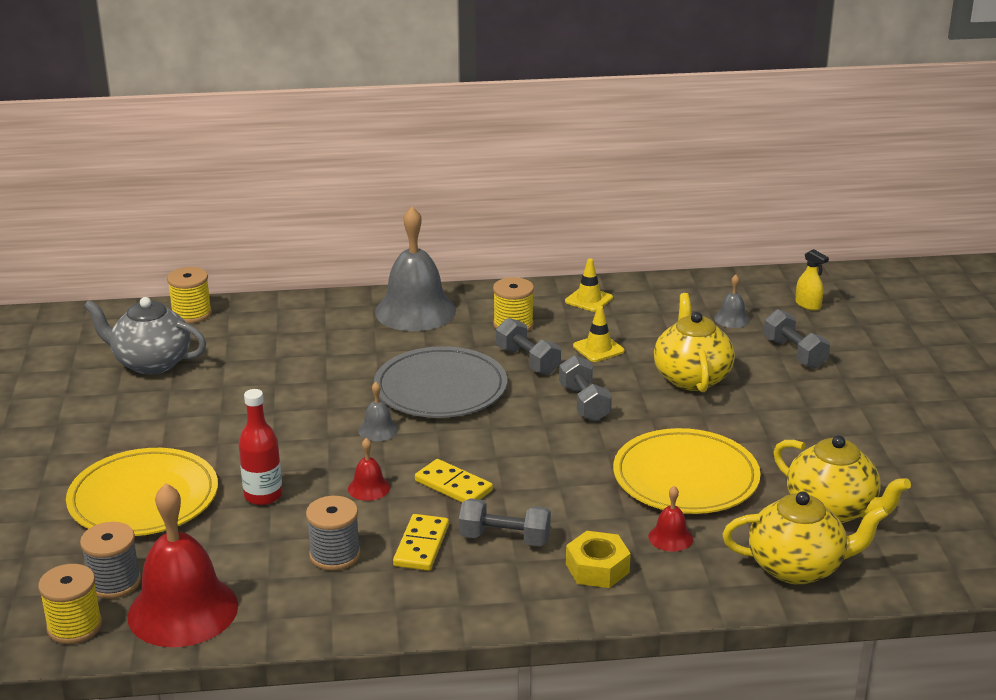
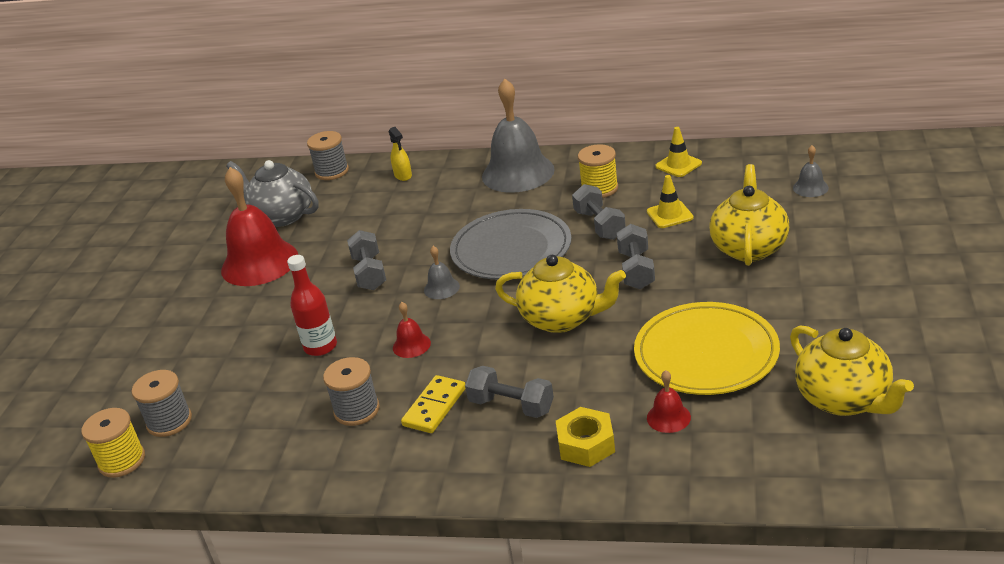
camera: 20 degrees right, 5 degrees up
yellow plate [66,448,218,536] -> none
red bell [127,483,238,647] -> red bell moved to [221,167,298,286]
yellow spool [167,267,212,323] -> grey spool [307,131,349,180]
yellow domino [415,459,493,502] -> none
yellow teapot [722,492,888,585] -> yellow teapot moved to [495,255,626,333]
grey dumbbell [764,309,830,368] -> grey dumbbell moved to [347,230,386,290]
yellow spray bottle [795,249,829,310] -> yellow spray bottle moved to [389,127,412,181]

